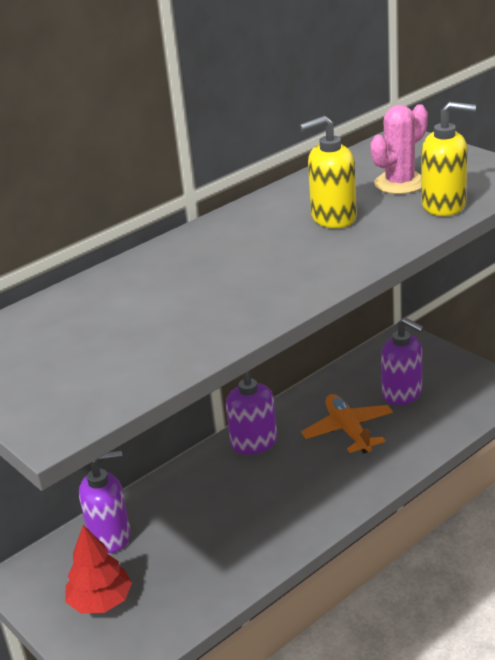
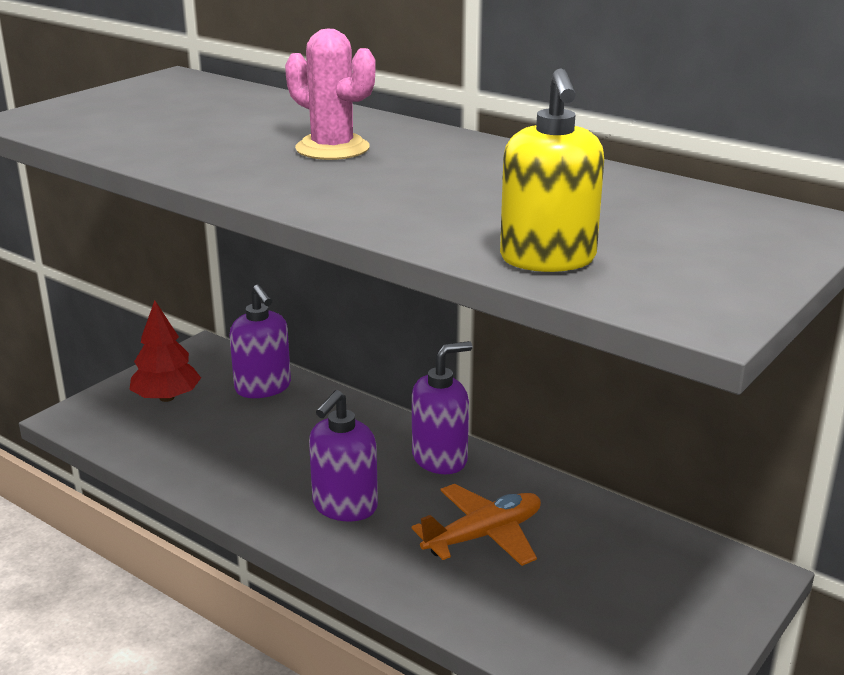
camera: 75 degrees right, 5 degrees down
yellow soap dispenser [300,116,357,228] -> none
pink cactus [370,104,428,194] -> pink cactus moved to [285,29,376,160]
purple soap dispenser [381,318,424,405] -> purple soap dispenser moved to [309,390,378,521]

